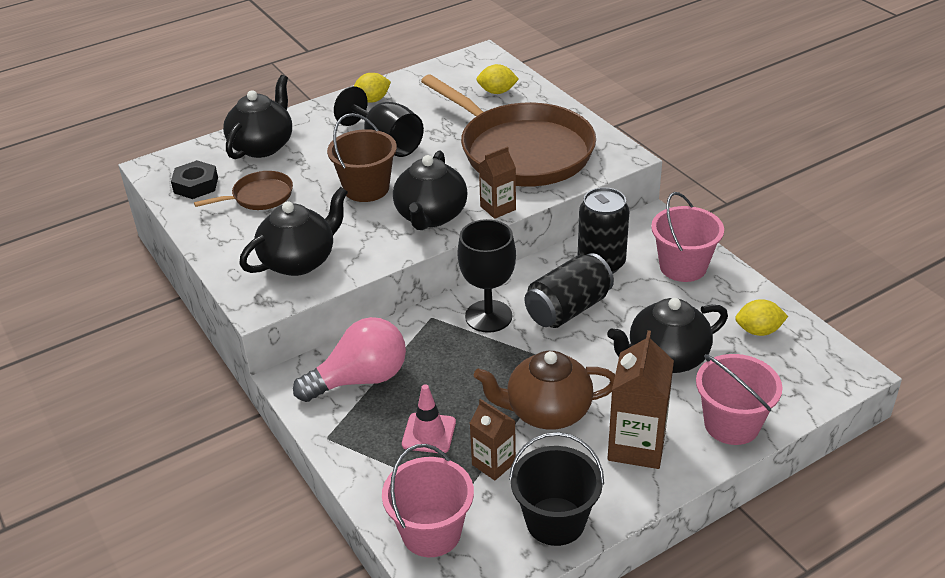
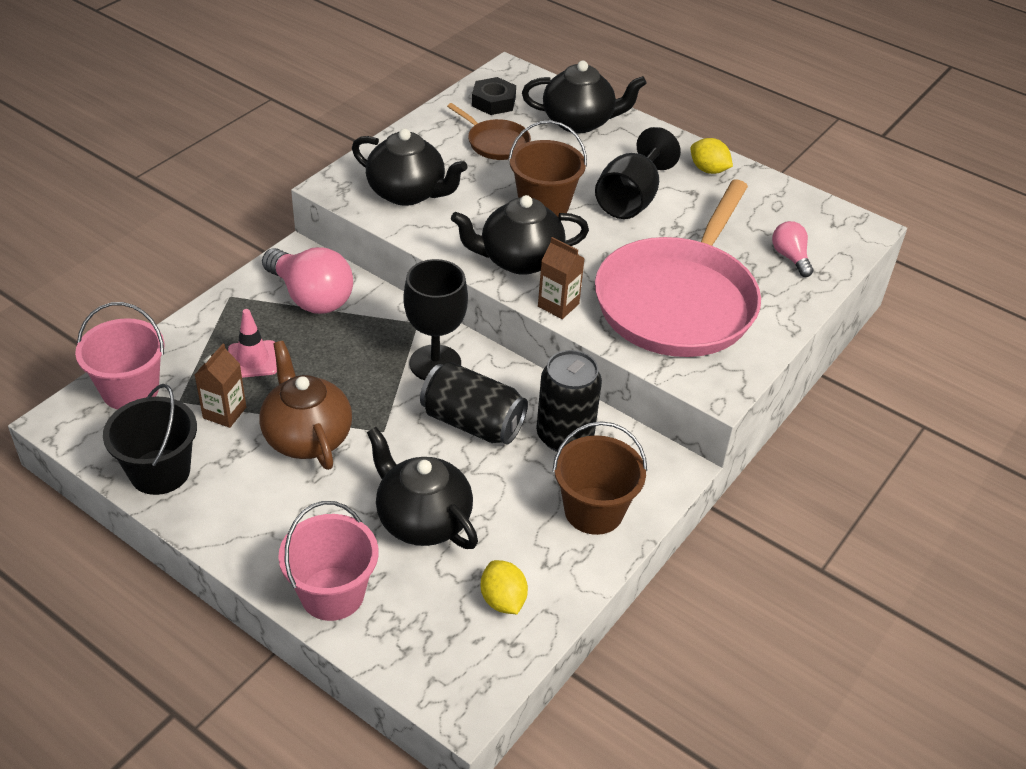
camera: 65 degrees right, 5 degrees up
brown pan [421,74,596,187] -> pink pan [595,180,761,357]
yellow lemon [476,64,519,94] -> pink light bulb [772,221,814,277]
brown carton [607,330,674,469] -> none
pink bucket [651,192,724,282] -> brown bucket [552,421,647,535]

